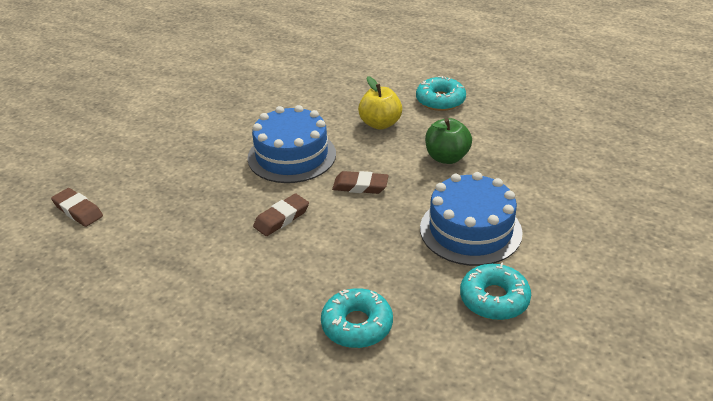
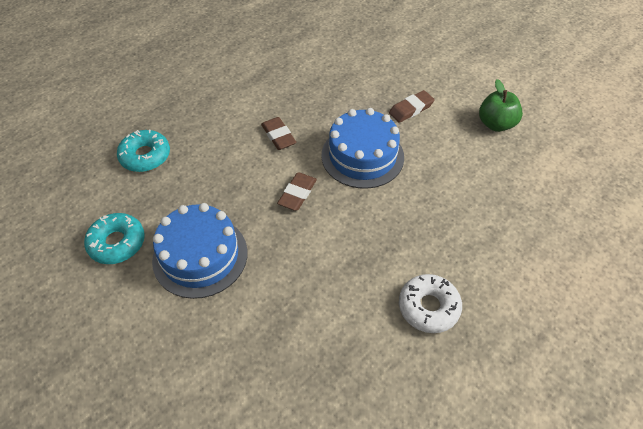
camera: 105 degrees right, 15 degrees up
brown eraser [51,188,103,227] -> brown eraser moved to [389,90,435,123]
yellow apple [358,76,402,130] -> none
turquoise donut [416,76,466,111] -> white donut [399,274,462,333]
green apple [425,118,472,164] -> green apple moved to [479,79,523,132]

